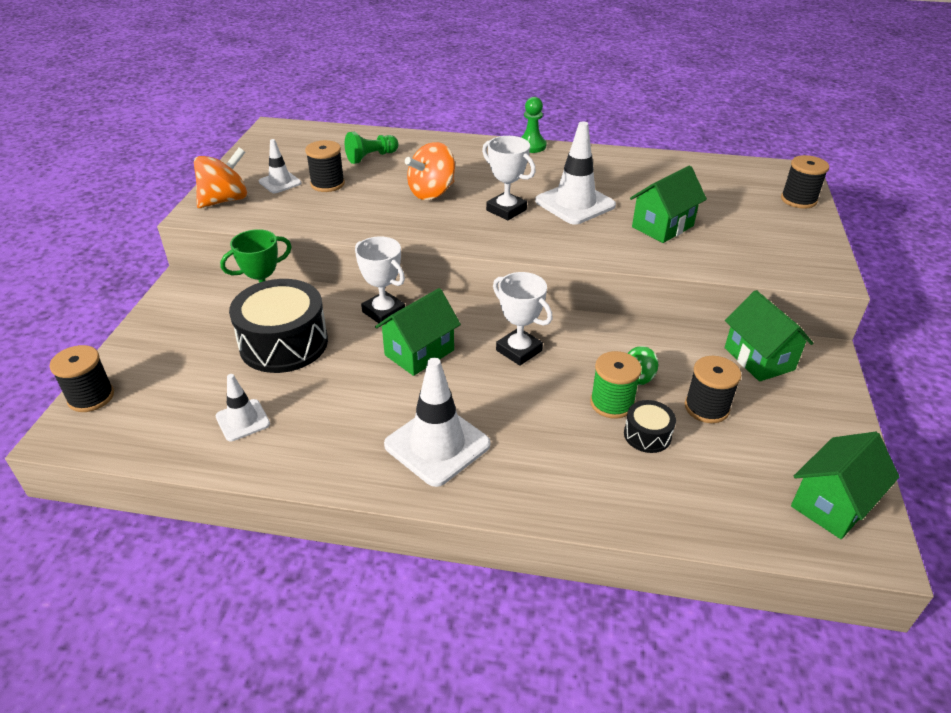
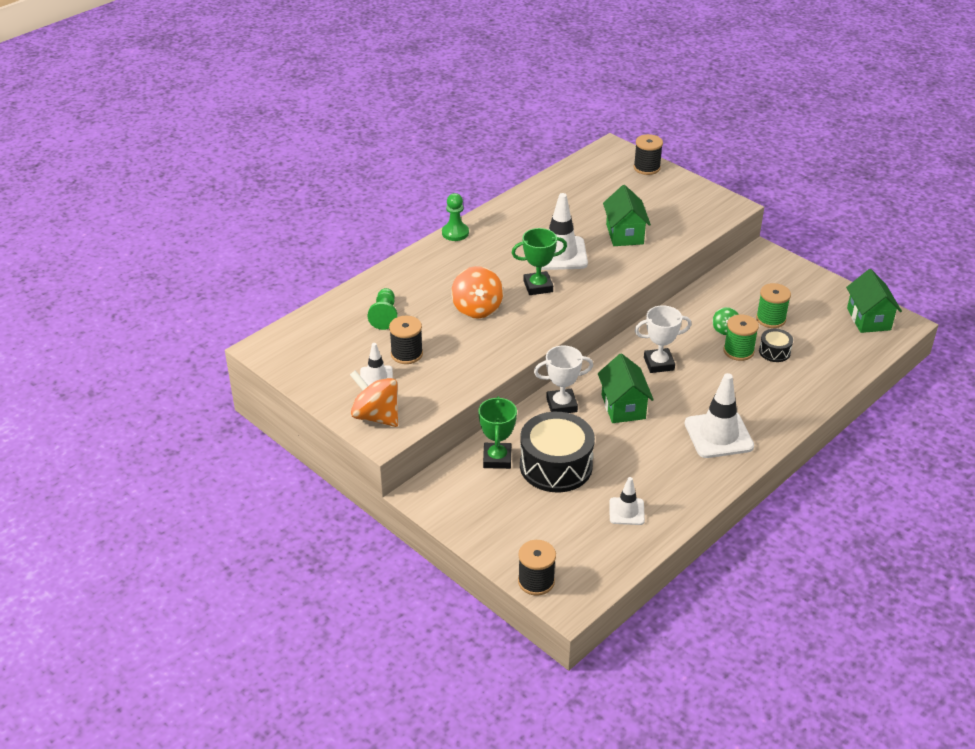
camera: 55 degrees left, 0 degrees up
orange spinning top [194,147,247,208] -> orange spinning top turned 45 degrees counterclockwise [350,370,398,427]
white trophy [482,136,536,220] -> green trophy [512,228,567,295]
black spool [685,356,741,423] -> green spool [756,283,791,328]
green house [725,290,813,382] -> none

